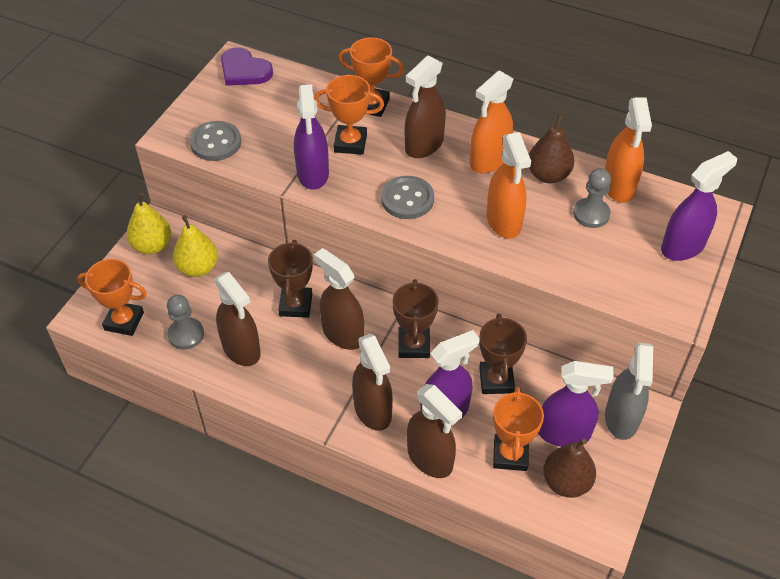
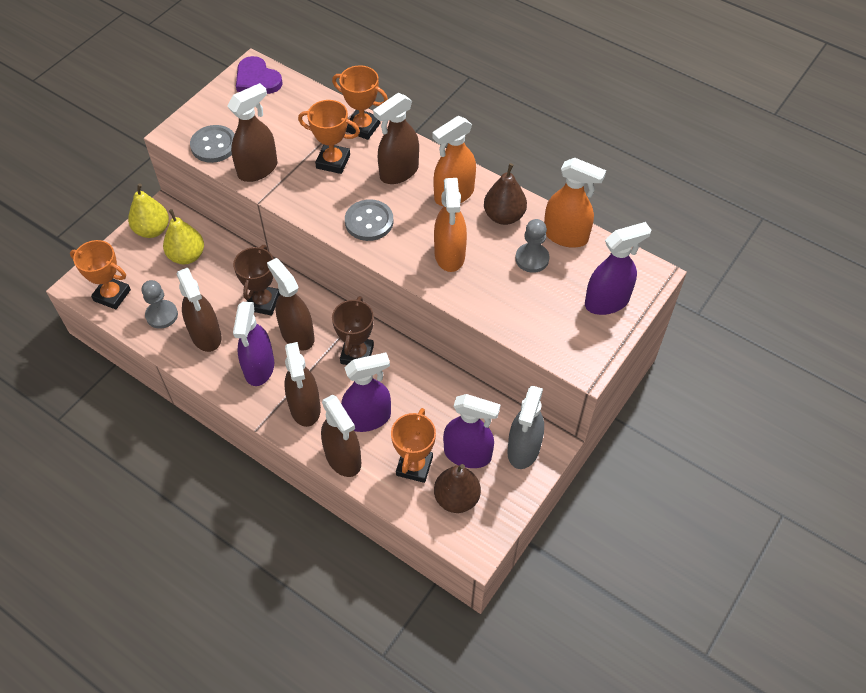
camera: 10 degrees right, 5 degrees up
purple spray bottle [294,84,329,190] -> purple spray bottle moved to [233,302,274,386]
brown trophy [479,314,527,394] -> none
orange spray bottle [605,97,652,203] -> orange spray bottle turned 75 degrees counterclockwise [544,158,606,248]
none -> brown spray bottle [227,83,278,182]

